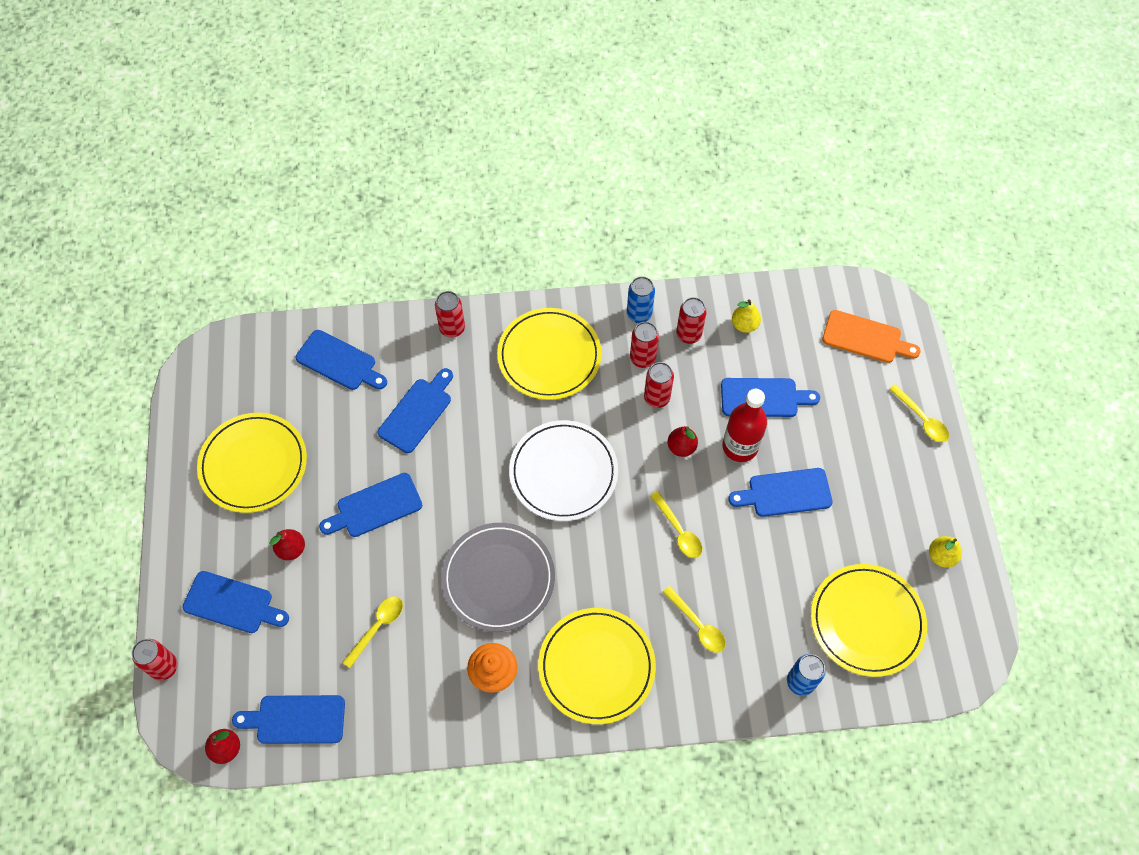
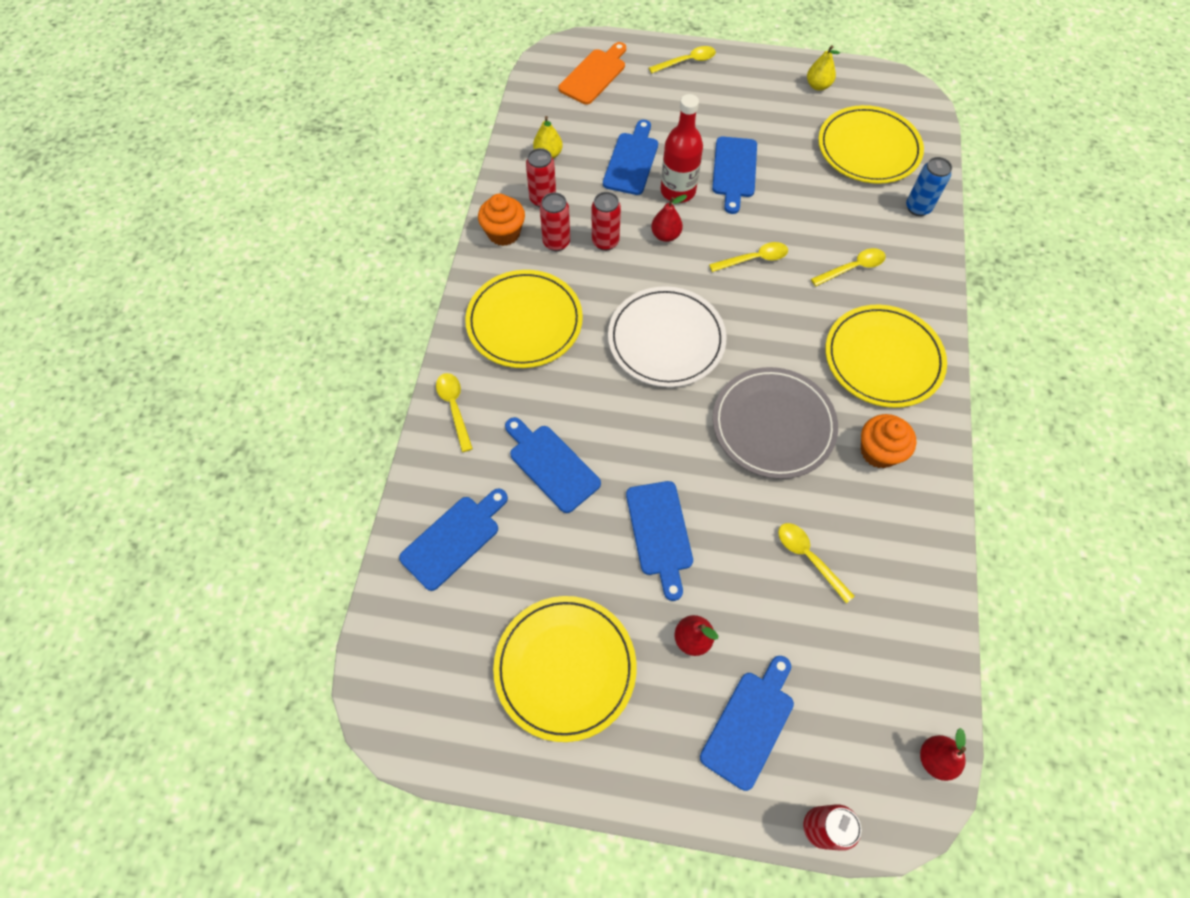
camera: 75 degrees left, 0 degrees up
blue cutting board [232,695,345,744] -> none
red can [435,291,465,338] -> yellow spoon [436,373,473,452]
blue can [627,276,655,323] -> orange cupcake [478,194,525,246]

